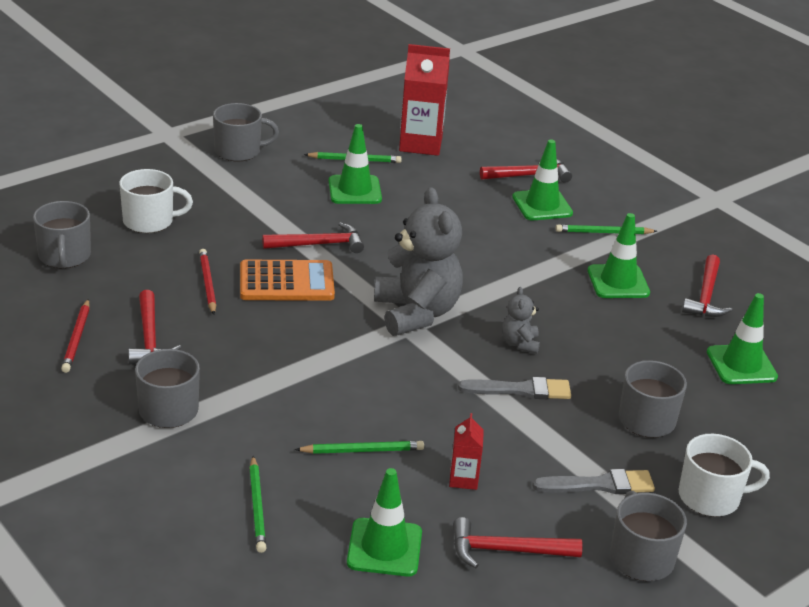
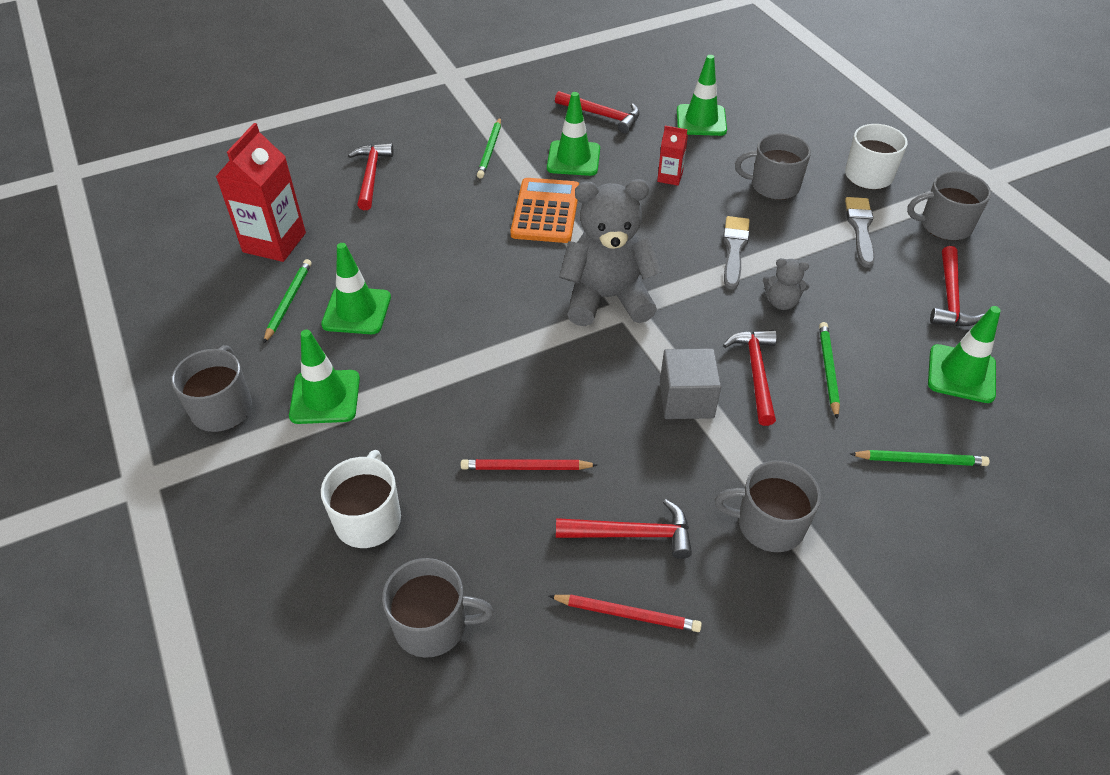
camera: 75 degrees left, 15 degrees up
orange calculator [240,260,335,301] -> orange calculator moved to [510,178,579,243]
red hammer [262,222,364,253] -> red hammer moved to [723,330,777,426]
red carton [449,413,484,490] -> red carton moved to [657,126,688,186]
grey teddy bear [502,287,540,353] -> grey teddy bear moved to [763,258,810,310]
green traffic cone [512,139,573,220] -> green traffic cone moved to [289,330,360,424]
none -> grey cube [660,348,721,419]

